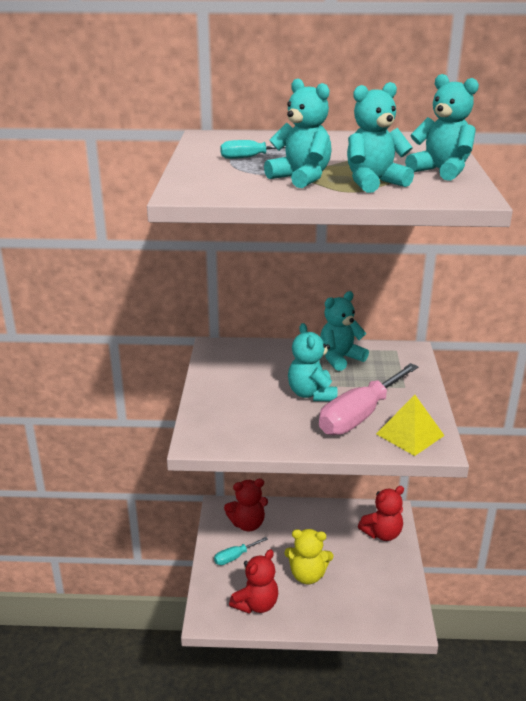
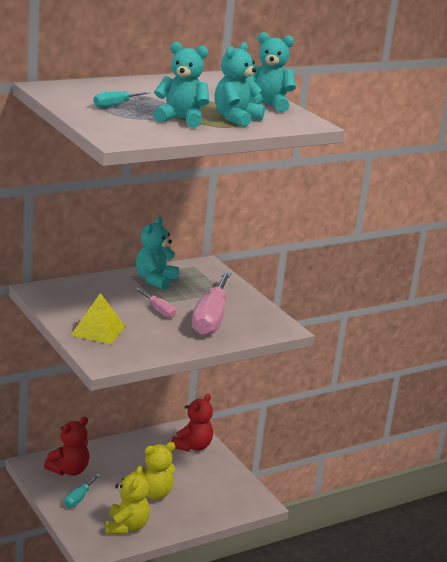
camera: 35 degrees left, 5 degrees down
red teddy bear [229,549,278,613] -> yellow teddy bear [106,466,150,534]
turquoise teddy bear [288,323,337,401] -> pink screwdriver [135,288,176,318]
yellow pyramid [376,395,445,456] -> yellow pyramid moved to [70,293,125,344]

